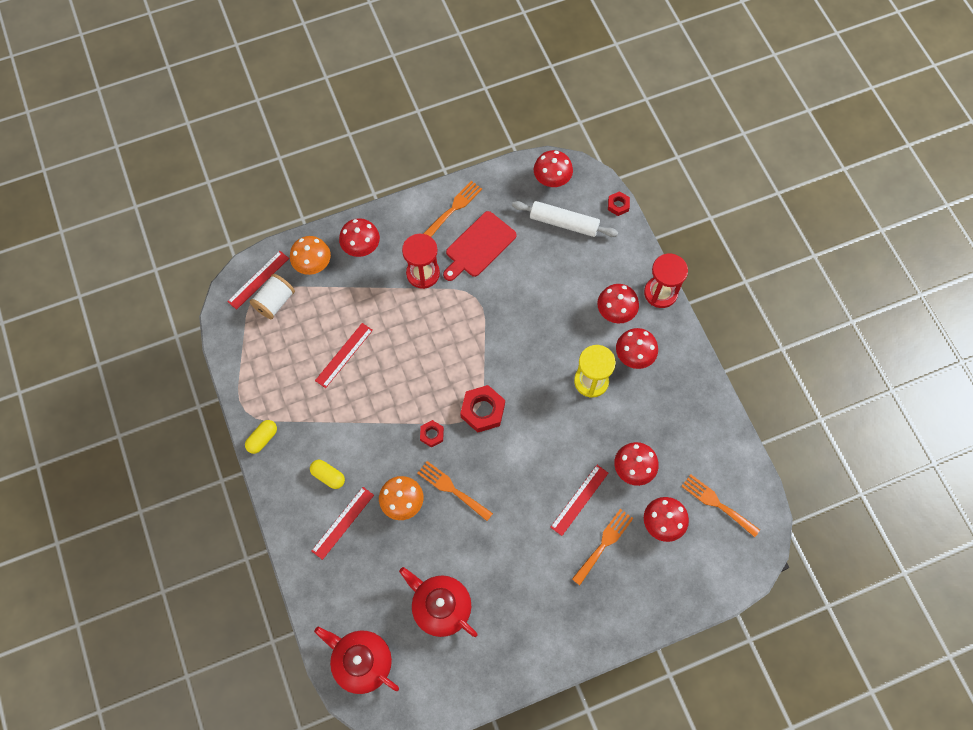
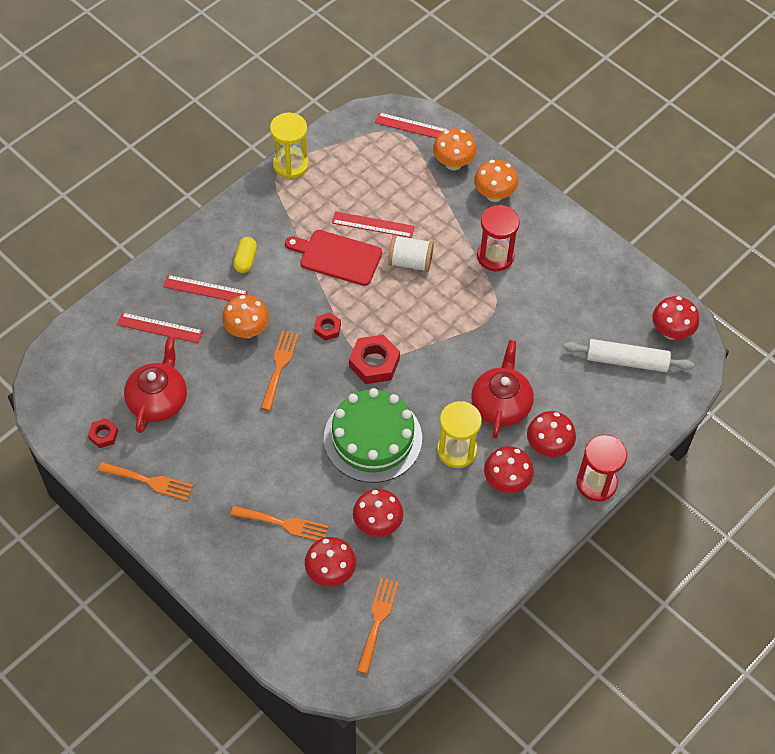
camera: 65 degrees right, 10 degrees down
yellow capsule [245,420,277,454] -> none
white spool [250,274,295,319] -> white spool moved to [388,235,434,272]
red teapot [314,626,399,694] -> red teapot moved to [471,340,534,439]
red mushroom [339,218,380,257] -> orange mushroom [474,160,518,202]
orange fork [423,181,482,237] -> orange fork moved to [98,462,194,501]
red cutting board [443,211,517,281] -> red cutting board moved to [285,230,382,286]
white rolling pin [512,201,618,237] -> white rolling pin turned 75 degrees counterclockwise [563,339,694,372]
red ruler [550,465,608,536] -> red ruler moved to [117,312,203,343]
red nut [608,191,630,216] -> red nut moved to [88,418,118,448]
none -> yellow hourglass [270,113,309,179]
none -> green cake [324,388,422,483]

